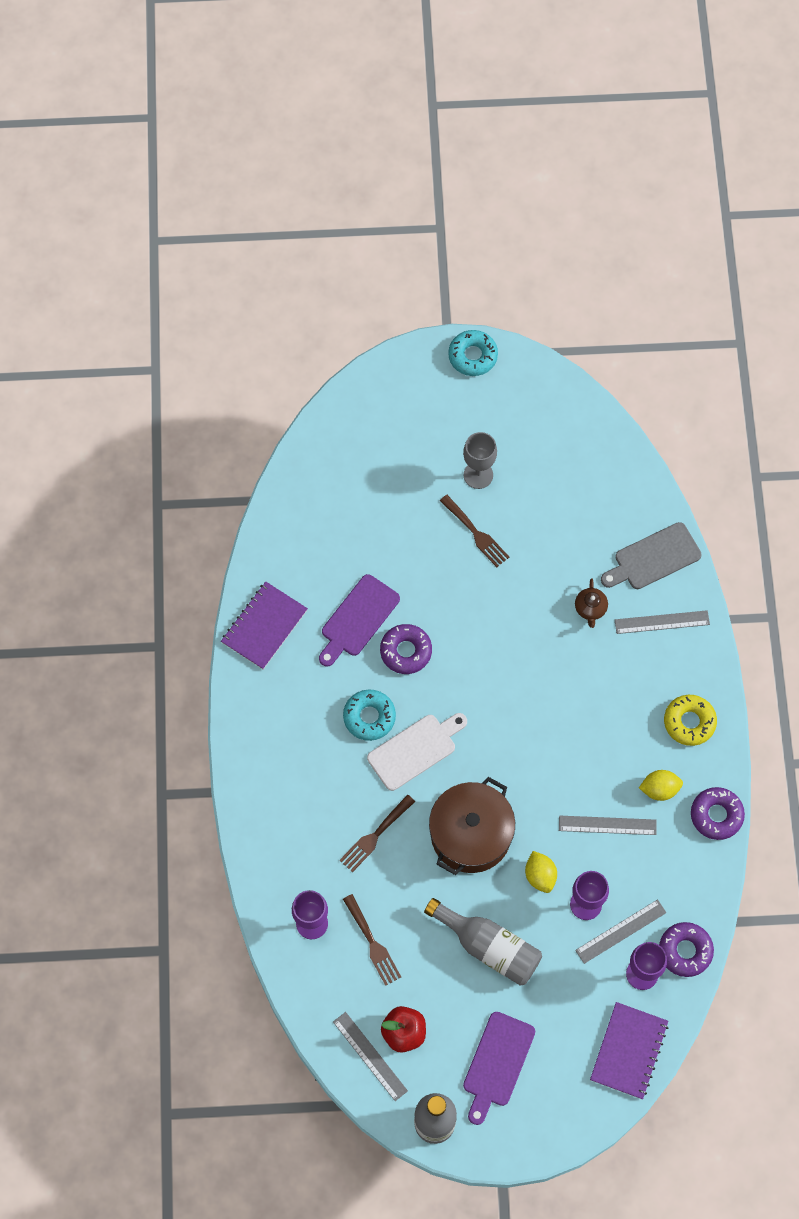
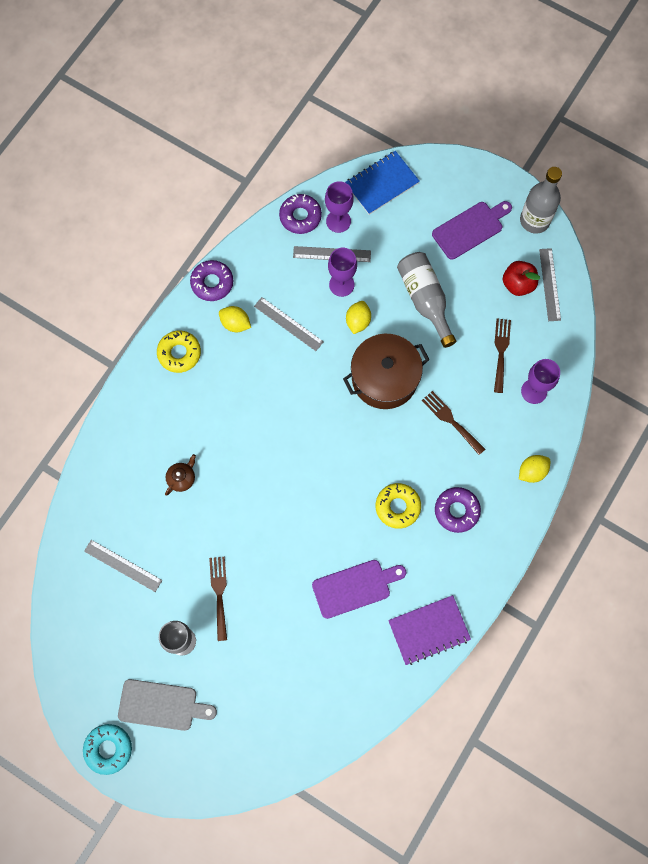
camera: 145 degrees left, 5 degrees up
brown fork [339,794,415,872] -> brown fork turned 120 degrees counterclockwise [422,391,485,455]
turquoise donut [343,689,396,741] -> yellow donut [376,483,421,529]
white cutting board [367,713,467,791] -> none
purple donut [380,624,432,674] -> purple donut moved to [435,487,481,533]
purple notebook [590,1002,668,1099] -> blue notebook [345,151,420,215]
grey cutting board [601,522,702,589] -> grey cutting board moved to [118,679,217,731]
grey ruler [615,610,710,634] -> grey ruler moved to [84,540,162,592]
none -> yellow lemon [519,455,551,483]

